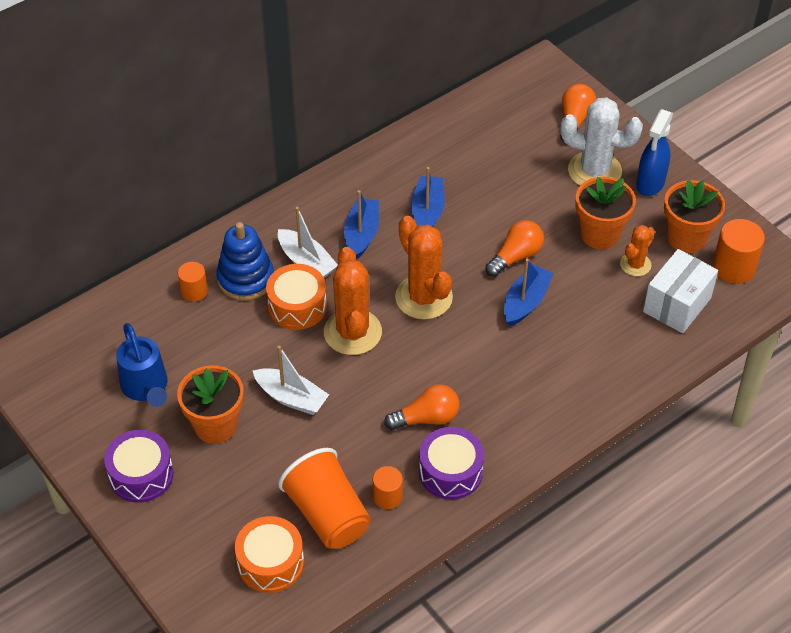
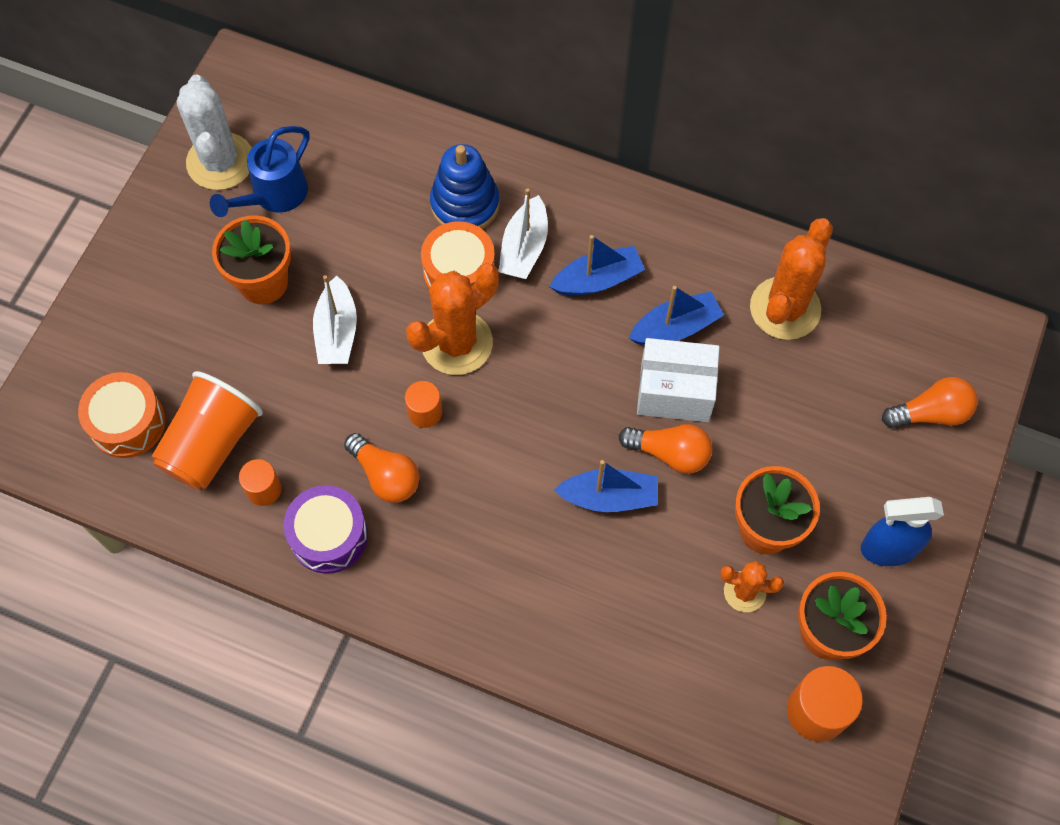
camera: 60 degrees right, 15 degrees up
purple drum [104,430,173,503] -> none
orange cylinder [178,262,208,302] -> orange cylinder moved to [405,381,442,428]
orange cactus [395,216,453,320] -> orange cactus moved to [750,218,833,340]
white cactus [560,97,643,186] -> white cactus moved to [177,74,252,190]
white box [643,249,718,333] -> white box moved to [637,338,720,422]

